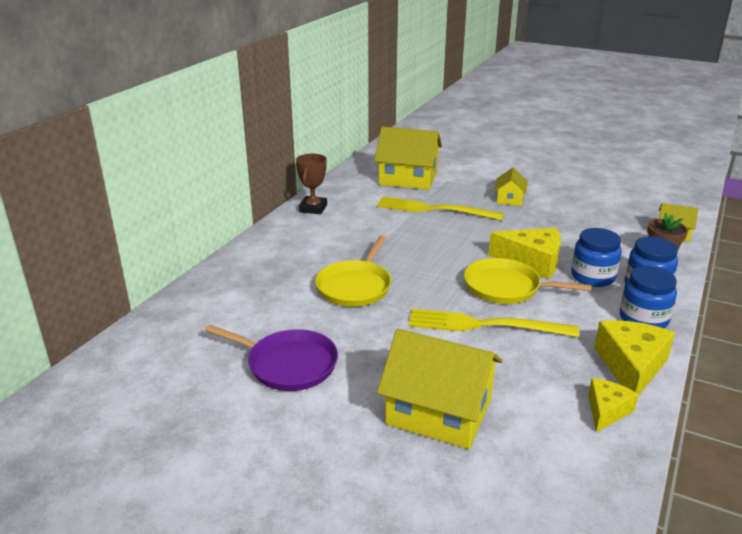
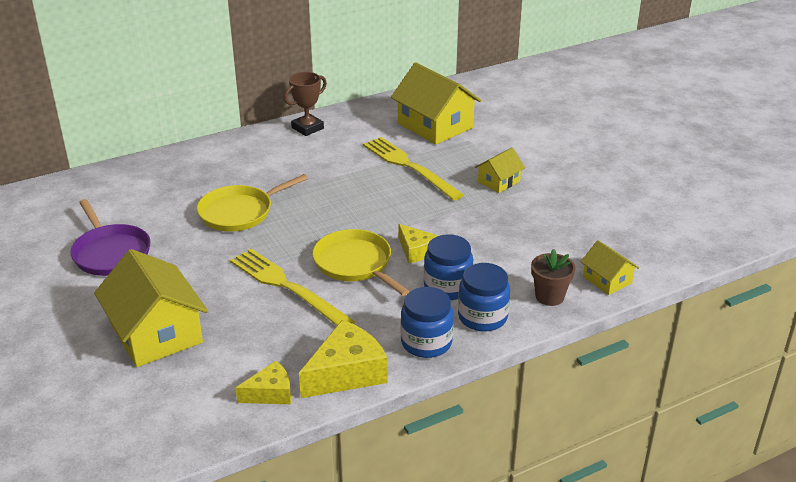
camera: 35 degrees right, 5 degrees up
yellow cheese [488,228,561,279] -> yellow cheese [399,224,438,263], size x0.60

